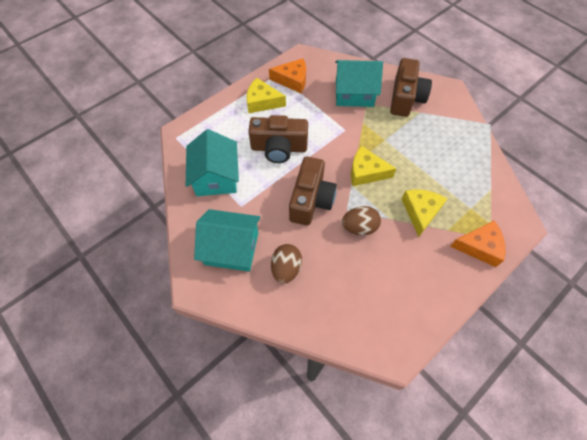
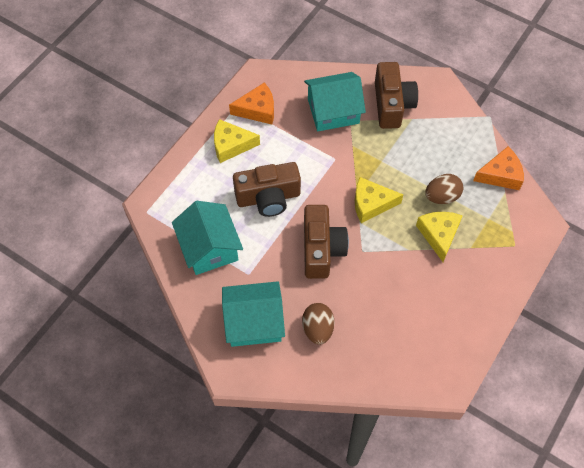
camera: 15 degrees left, 0 degrees up
brown egg [342,206,381,235] -> brown egg moved to [425,174,463,204]
orange cheese [450,221,505,267] -> orange cheese moved to [473,147,524,190]

